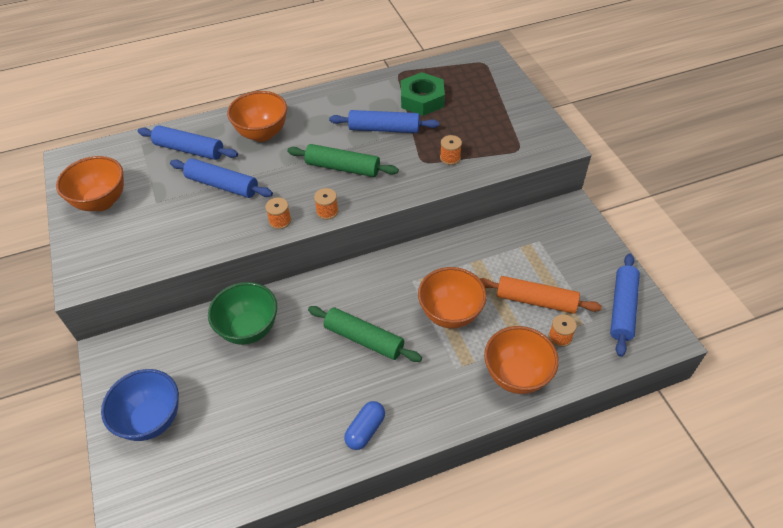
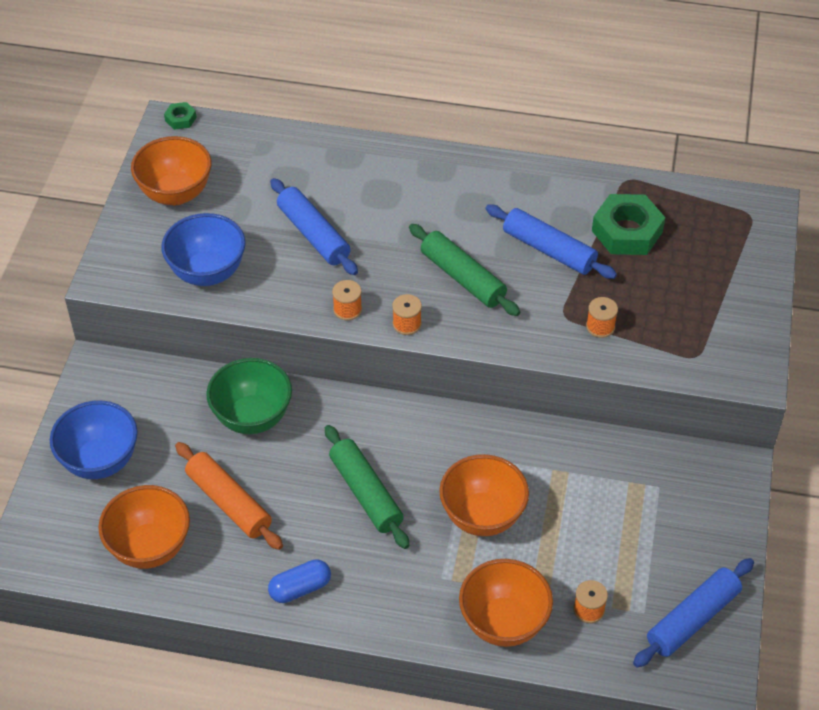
camera: 30 degrees right, 0 degrees up
blue rolling pin [138,125,238,160] -> none
orange bowl [227,91,287,142] -> orange bowl moved to [99,485,190,569]
orange rolling pin [480,276,602,314] -> orange rolling pin moved to [175,442,283,550]
none -> blue bowl [161,213,246,286]
none -> green nut [164,102,197,130]

